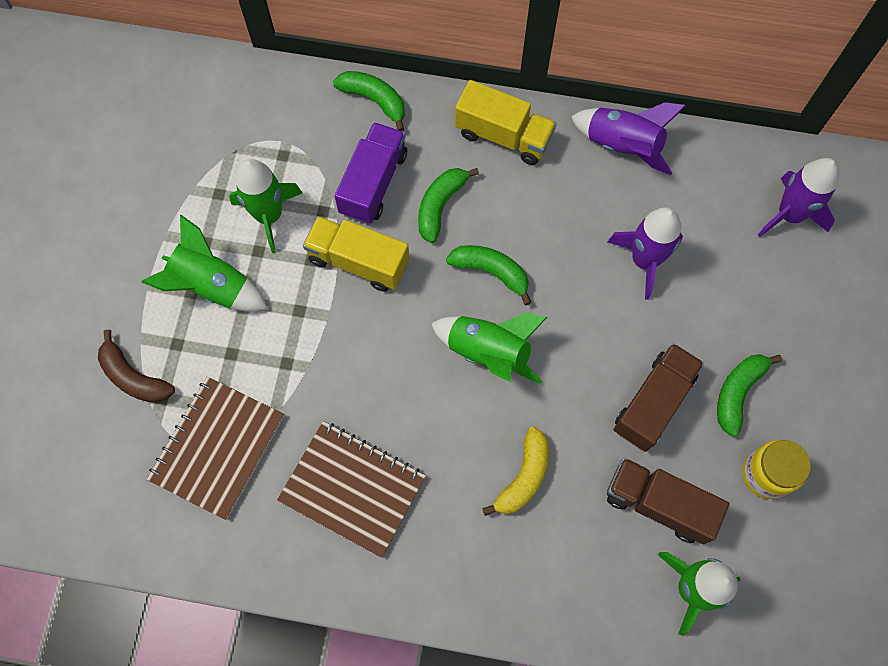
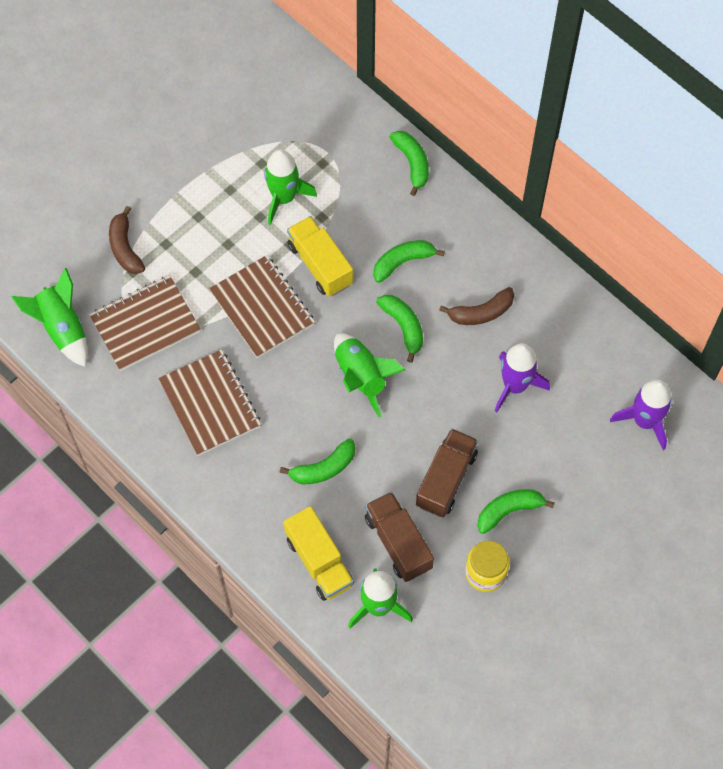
camera: 35 degrees right, 5 degrees down
green rocket [142,215,268,312] -> green rocket moved to [11,268,88,367]
purple truck [335,122,407,224] -> none
yellow truck [455,80,557,165] -> yellow truck moved to [284,506,354,601]
yellow banana [482,427,549,516] -> green banana [279,438,355,484]
purple rocket [571,102,686,175] -> none
brown truck [614,343,704,452] -> brown truck turned 45 degrees counterclockwise [416,428,478,517]
none -> brown notebook [209,255,315,358]
none -> brown banana [439,287,514,325]

